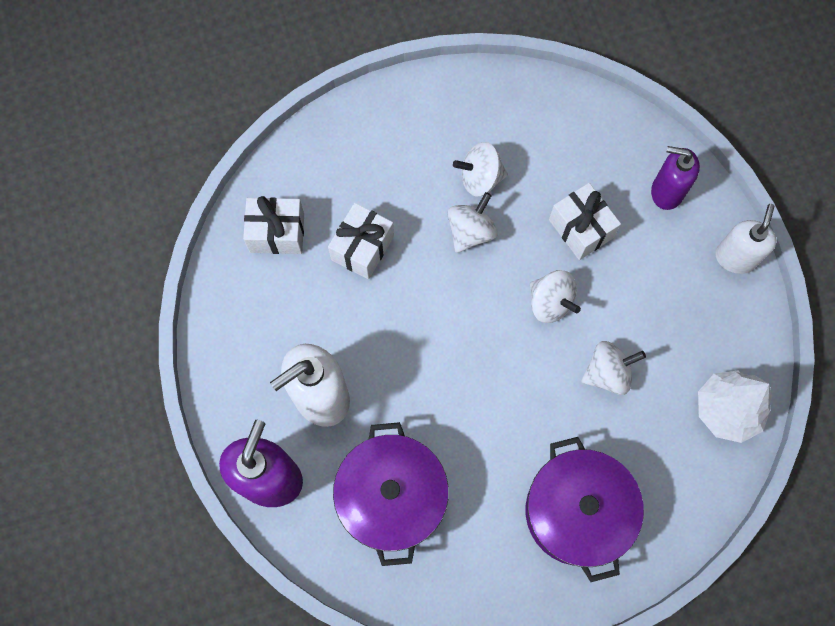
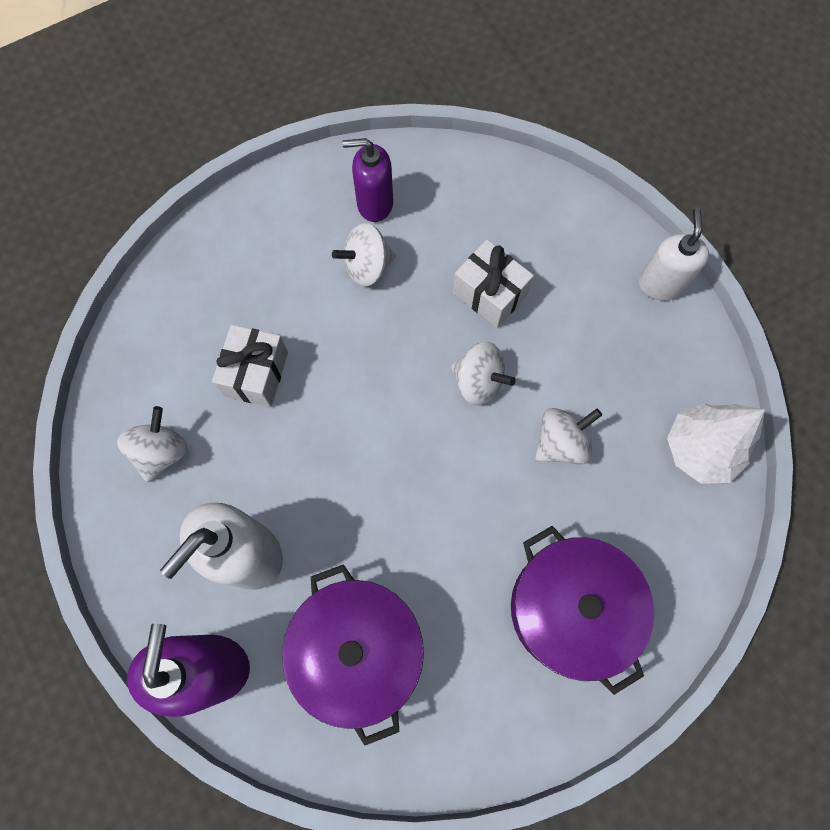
camera: 15 degrees left, 0 degrees up
white gift [243,196,304,254] -> none
white spinning top [448,192,498,253] -> white spinning top moved to [117,406,188,482]
purple soap dispenser [651,146,700,210] -> purple soap dispenser moved to [342,138,393,222]

